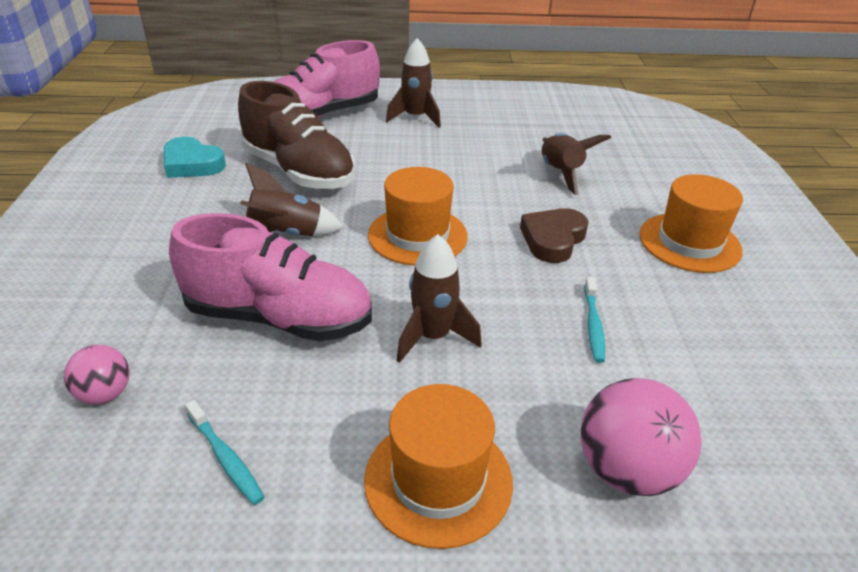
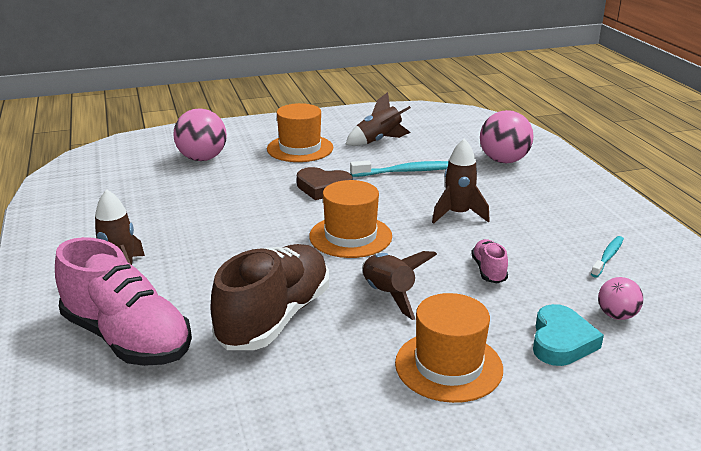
camera: 105 degrees left, 10 degrees down
turquoise heart [164,137,226,178] -> turquoise heart moved to [533,304,604,366]
pink shoe [169,213,372,341] -> pink shoe [471,239,508,283], size x0.45
orange hat [364,384,513,549] -> orange hat moved to [395,293,503,403]
brown rocket [542,133,611,195] -> brown rocket moved to [345,92,411,146]
turquoise toothbrush [584,277,605,363] -> turquoise toothbrush [350,160,449,177], size x1.57
none -> pink ball [173,108,227,161]

